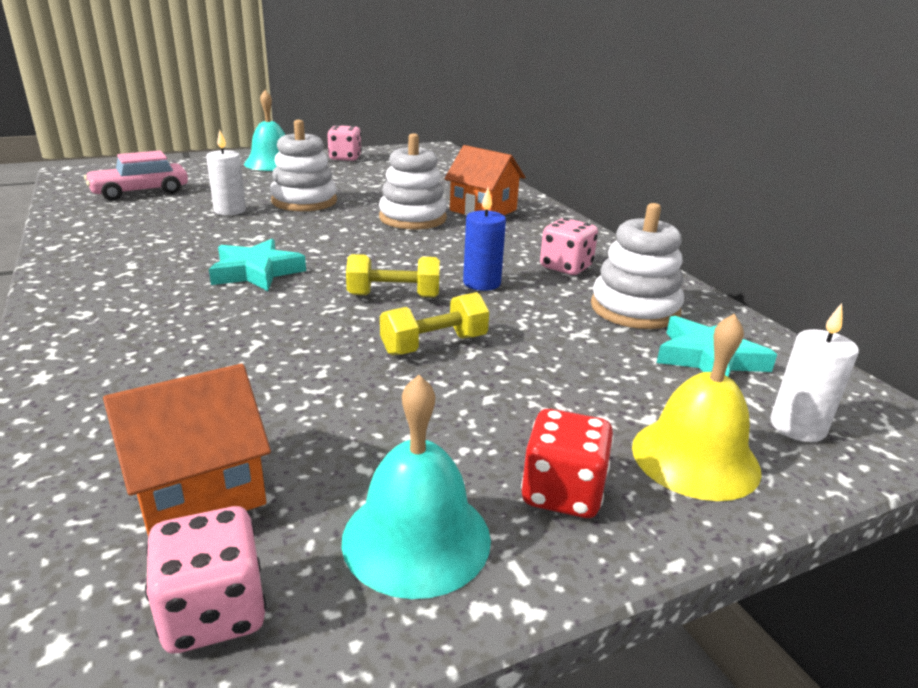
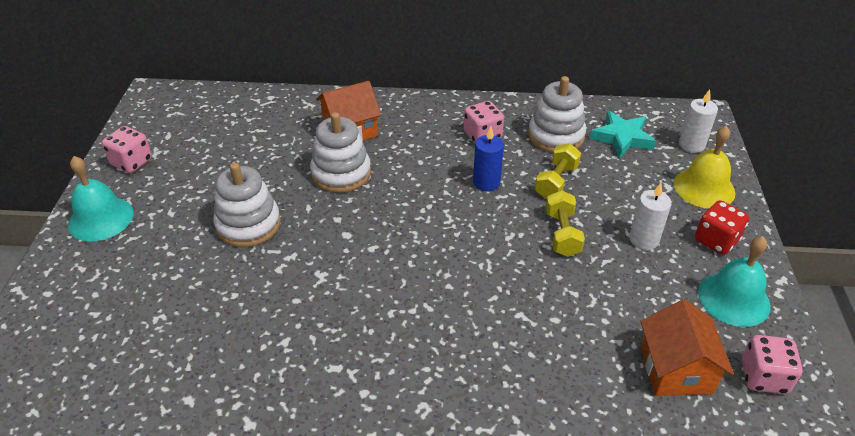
camera: 60 degrees left, 15 degrees up
pink car [84,150,188,201] -> none
white candle [206,130,246,215] -> white candle moved to [629,183,672,250]
turquoise star [209,239,306,291] -> none
yellow dumbbell [346,254,440,298] -> yellow dumbbell moved to [535,143,581,199]

